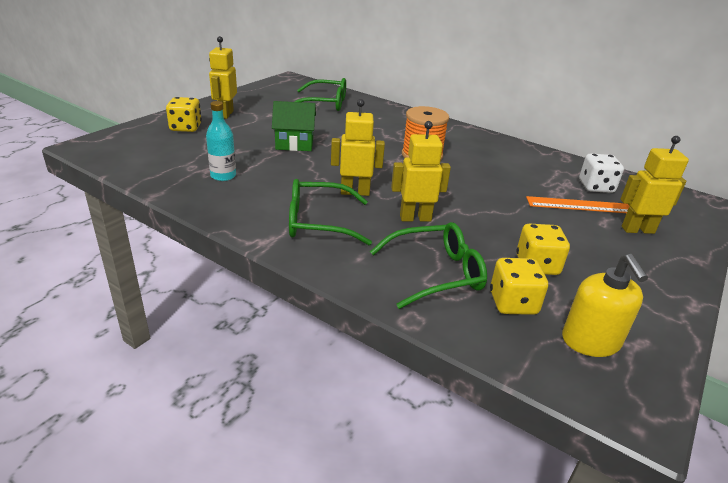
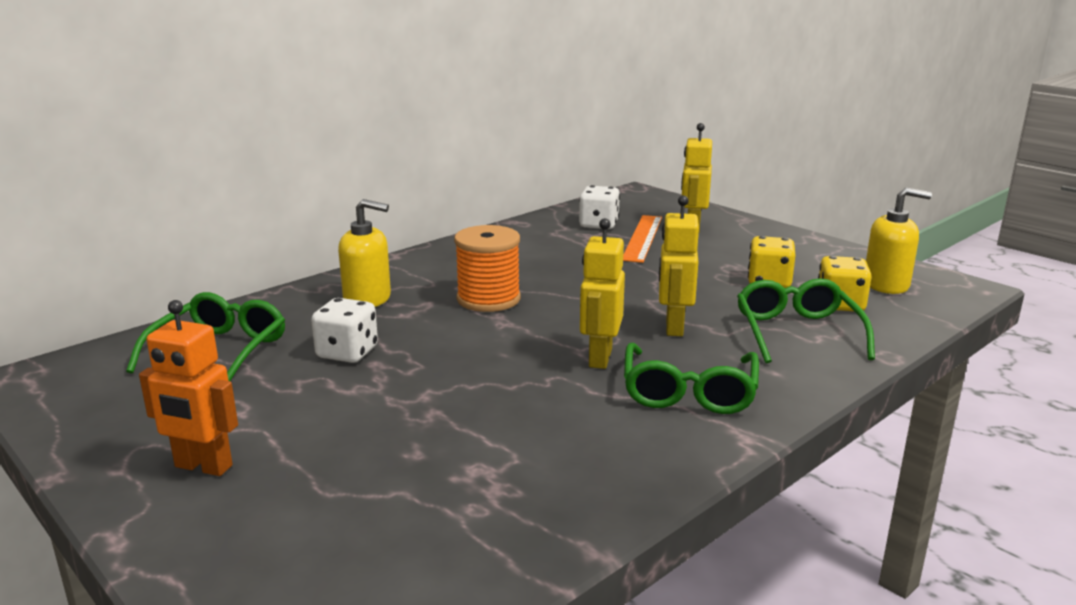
camera: 75 degrees left, 10 degrees down
yellow dice [166,97,202,132] -> none
turquoise bottle [206,101,236,181] -> none
yellow robot [209,36,237,119] -> orange robot [139,300,238,476]
green house [272,101,316,151] -> none
none -> white dice [311,298,378,363]
none -> yellow soap dispenser [338,199,391,307]

